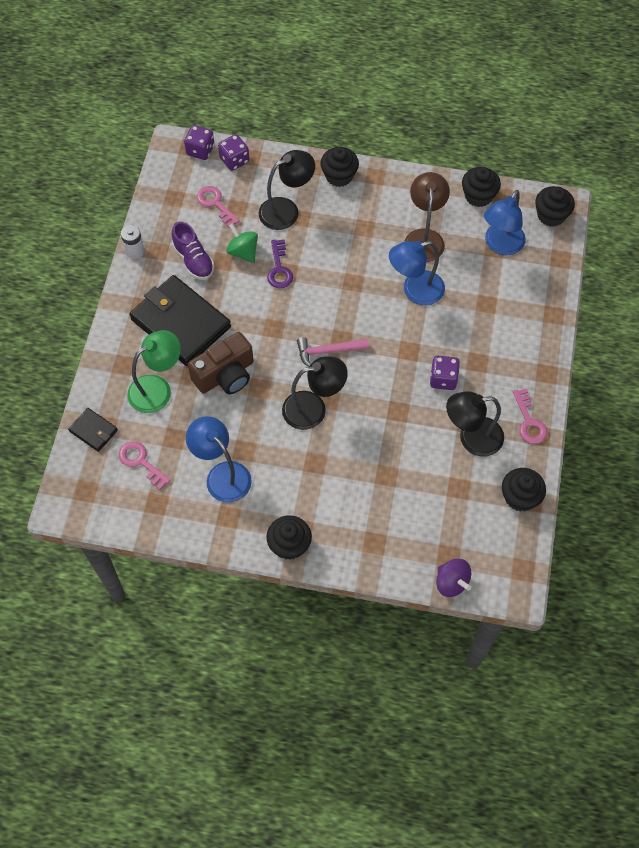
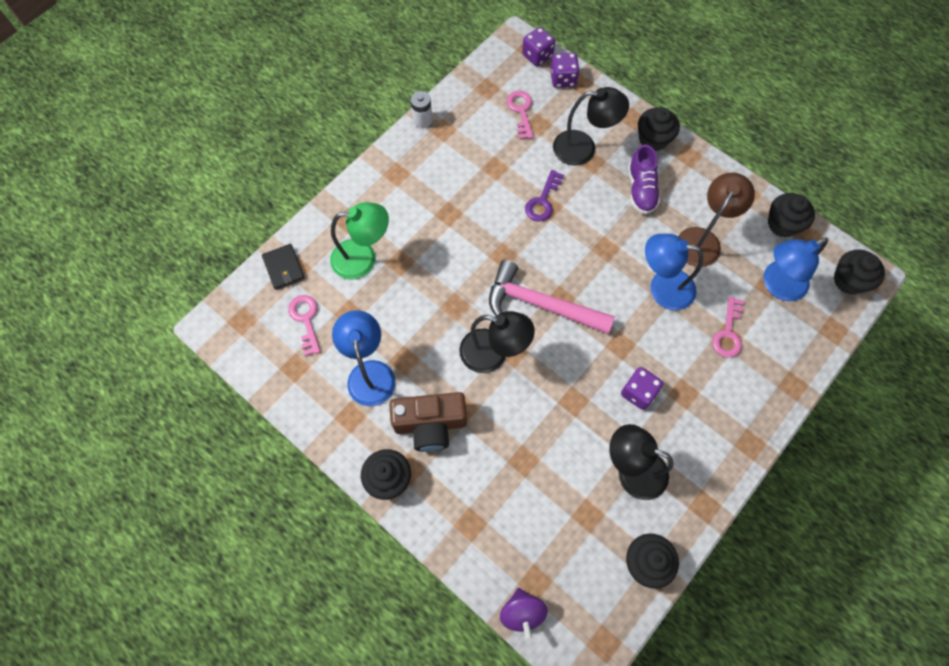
camera: 30 degrees right, 5 degrees up
black wallet [129,275,231,366] -> none
purple shoe [172,221,214,280] -> purple shoe moved to [628,144,660,214]
brown camera [188,332,254,394] -> brown camera moved to [389,392,467,452]
green spinning top [226,223,258,263] -> none
pink hammer [297,337,369,367] -> pink hammer [489,260,615,334], size x1.64
pink key [513,388,547,444] -> pink key moved to [712,297,744,358]

